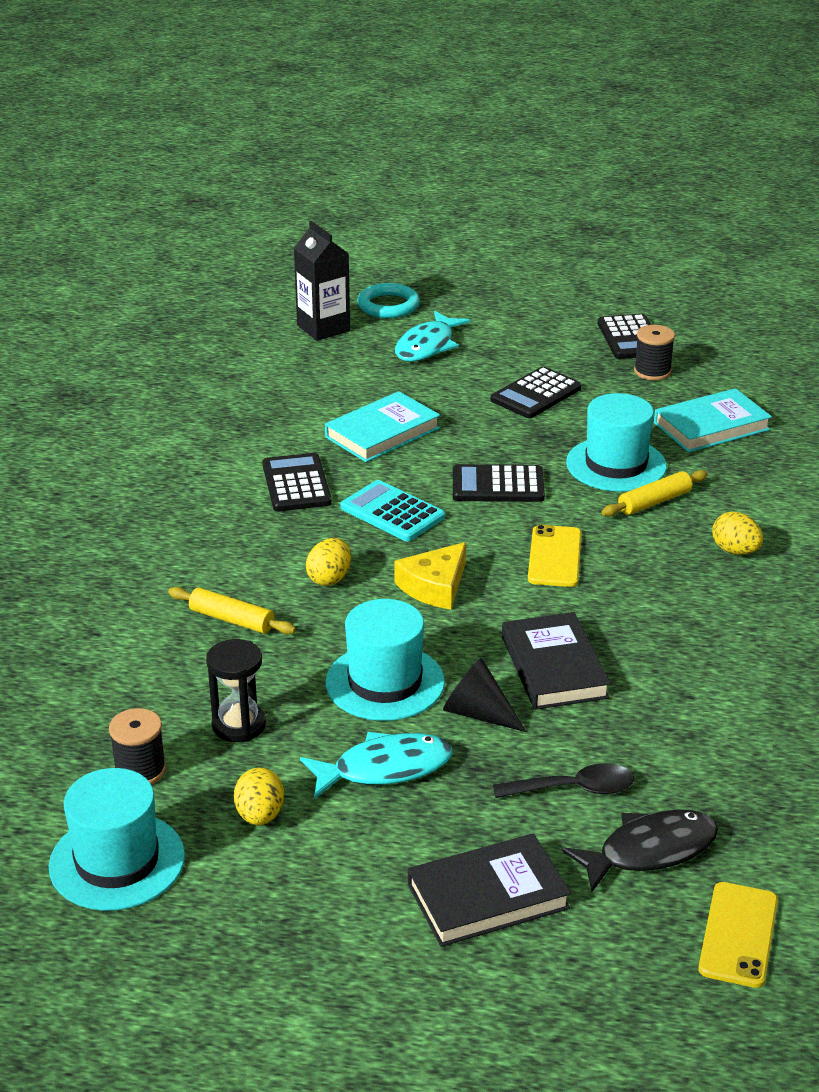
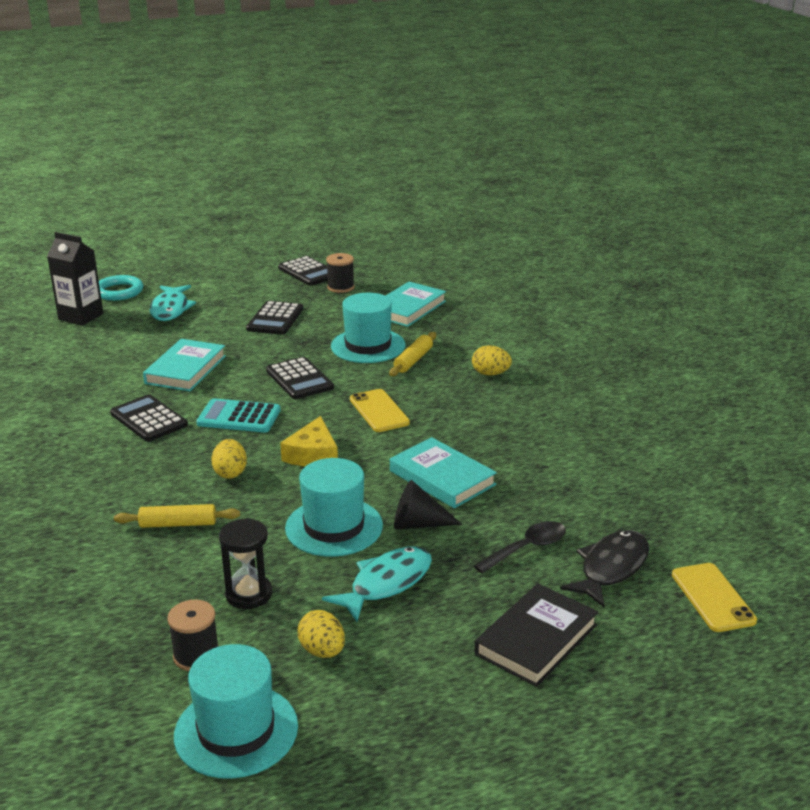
camera: 30 degrees left, 5 degrees down
black calculator [453,464,545,502] -> black calculator turned 90 degrees counterclockwise [266,357,334,399]
black book [502,612,611,710] -> turquoise book [390,437,497,508]

